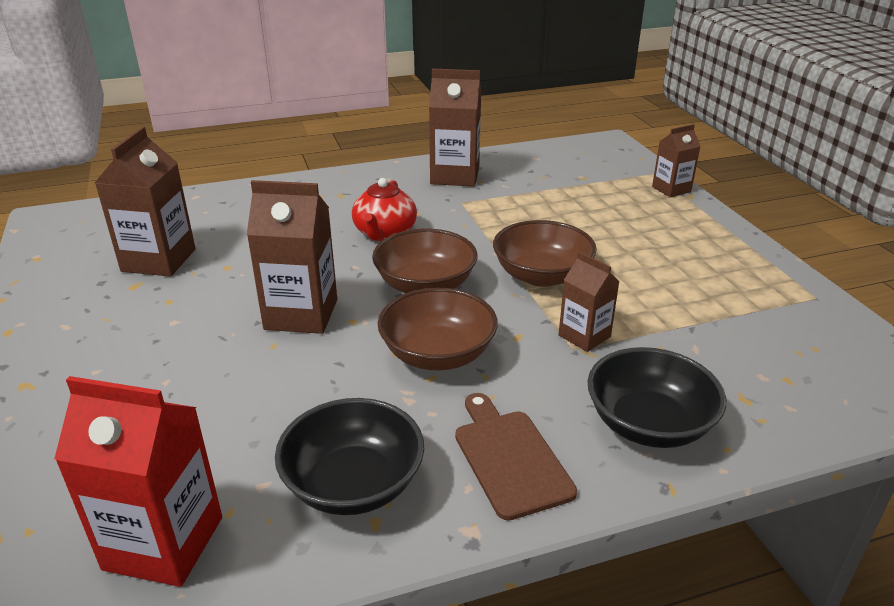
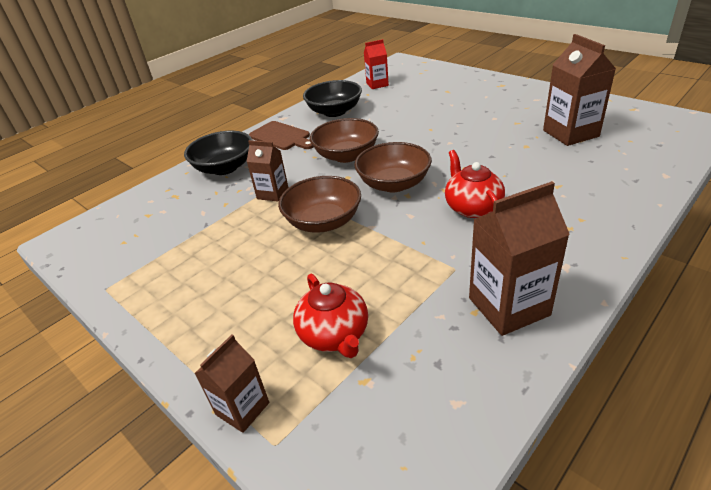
camera: 155 degrees right, 5 degrees up
red carton [54,376,222,587] -> red carton [364,39,389,89], size x0.60
brown carton [247,180,337,334] -> none
none -> red teapot [293,274,368,358]

